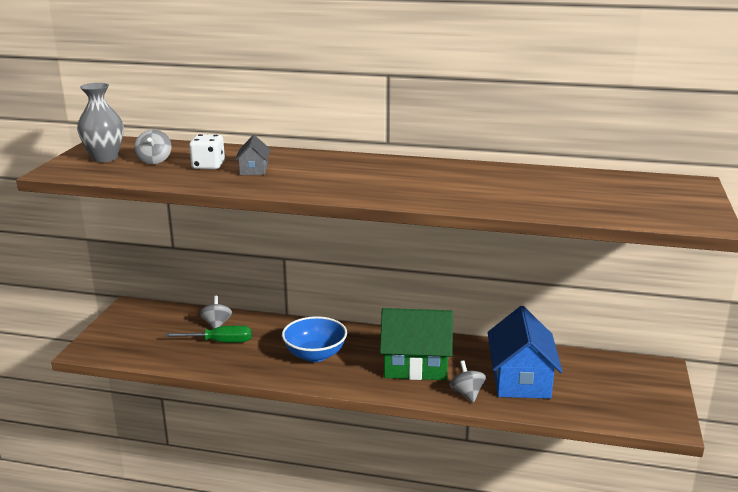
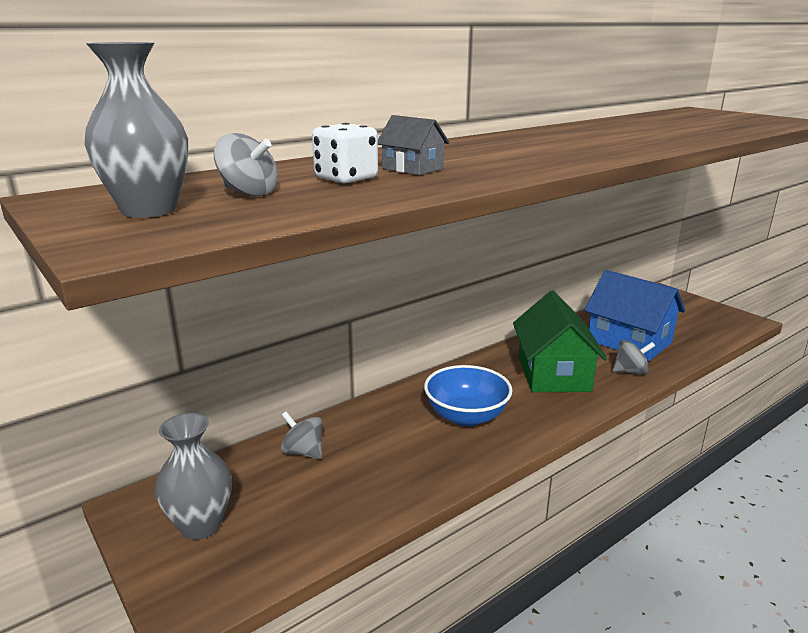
camera: 50 degrees left, 0 degrees up
green screwdriver [165,325,252,343] -> none
green house [380,308,453,380] -> green house turned 45 degrees counterclockwise [513,291,607,392]
grey spinning top [449,360,486,403] -> grey spinning top turned 150 degrees clockwise [612,340,655,375]
none -> grey vase [155,413,232,540]

